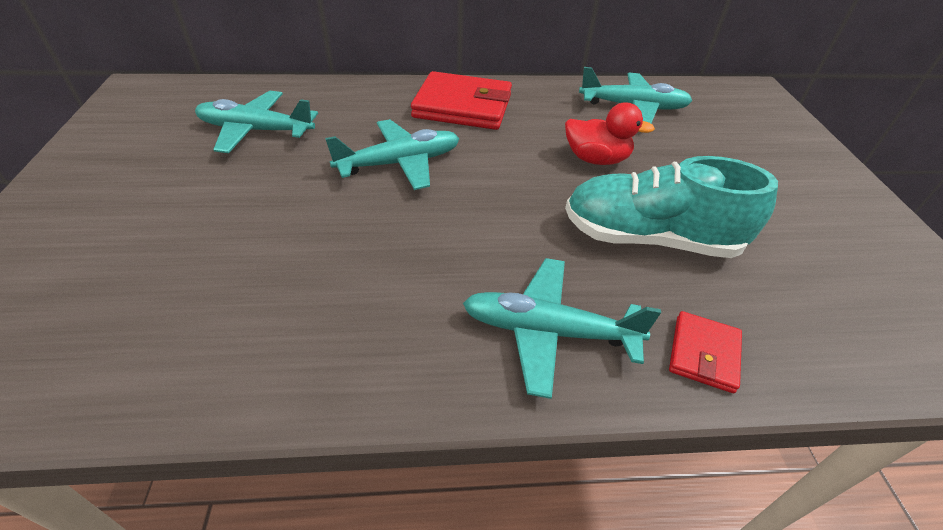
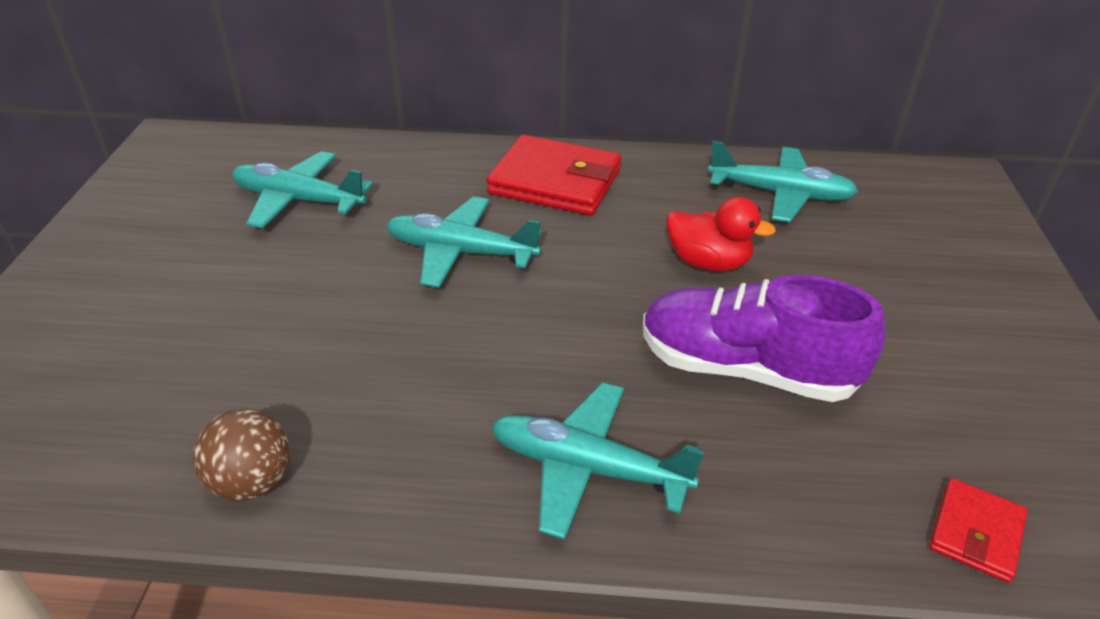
camera: 10 degrees right, 5 degrees down
turquoise plane [325,119,460,190] -> turquoise plane turned 150 degrees counterclockwise [386,196,542,288]
turquoise shoe [565,156,778,258] -> purple shoe [643,275,886,402]
red wallet [669,311,742,393] -> red wallet moved to [929,478,1028,583]
none -> brown ball [193,409,290,501]

